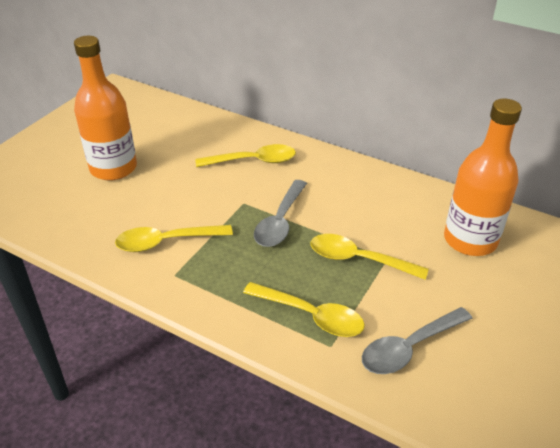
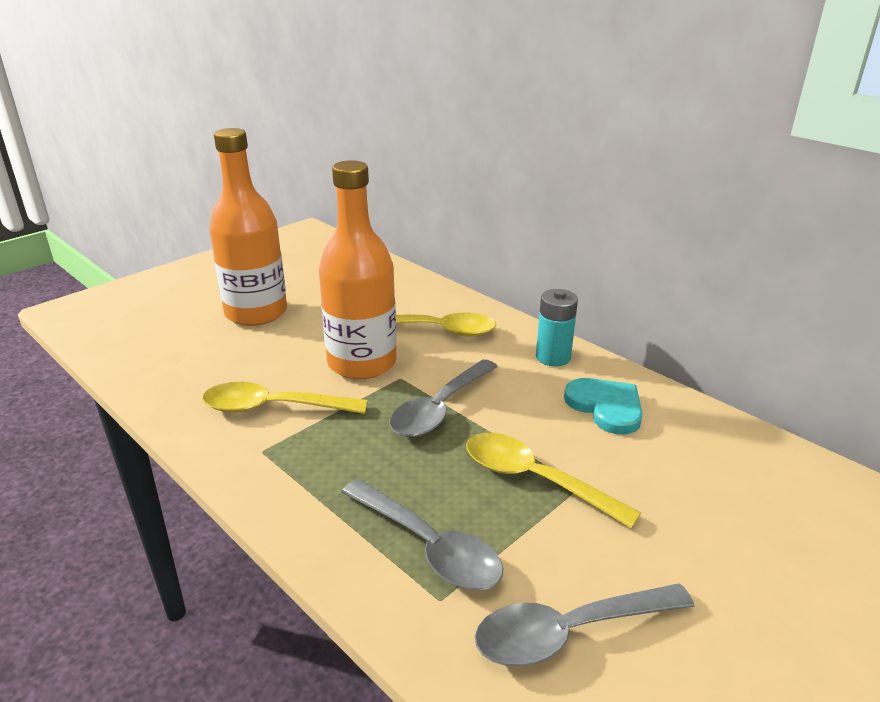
camera: 15 degrees right, 10 degrees down
yellow spoon [243,282,365,337] -> grey spoon [342,479,503,590]
orange bottle [444,99,522,256] -> orange bottle moved to [319,160,397,379]
none -> turquoise battery [536,289,578,366]
none -> turquoise heart [564,378,643,435]

